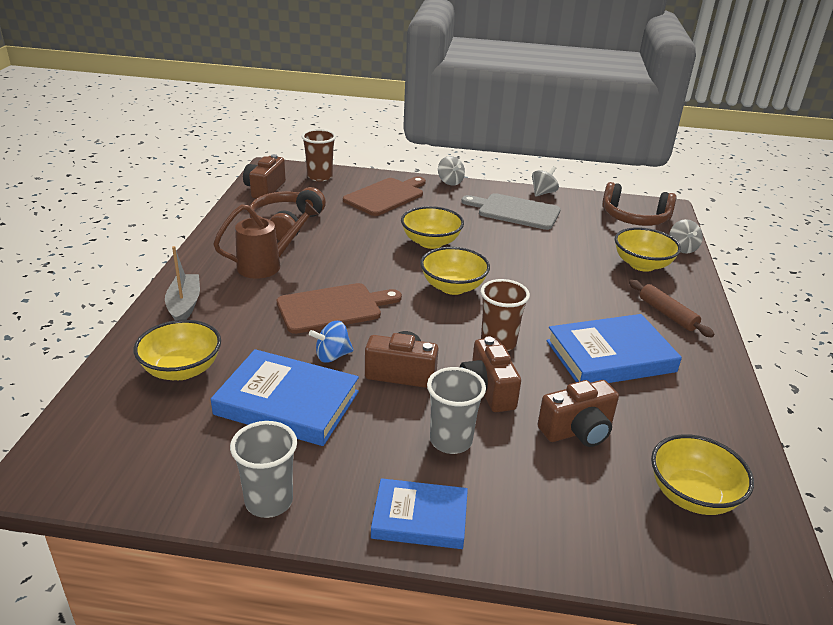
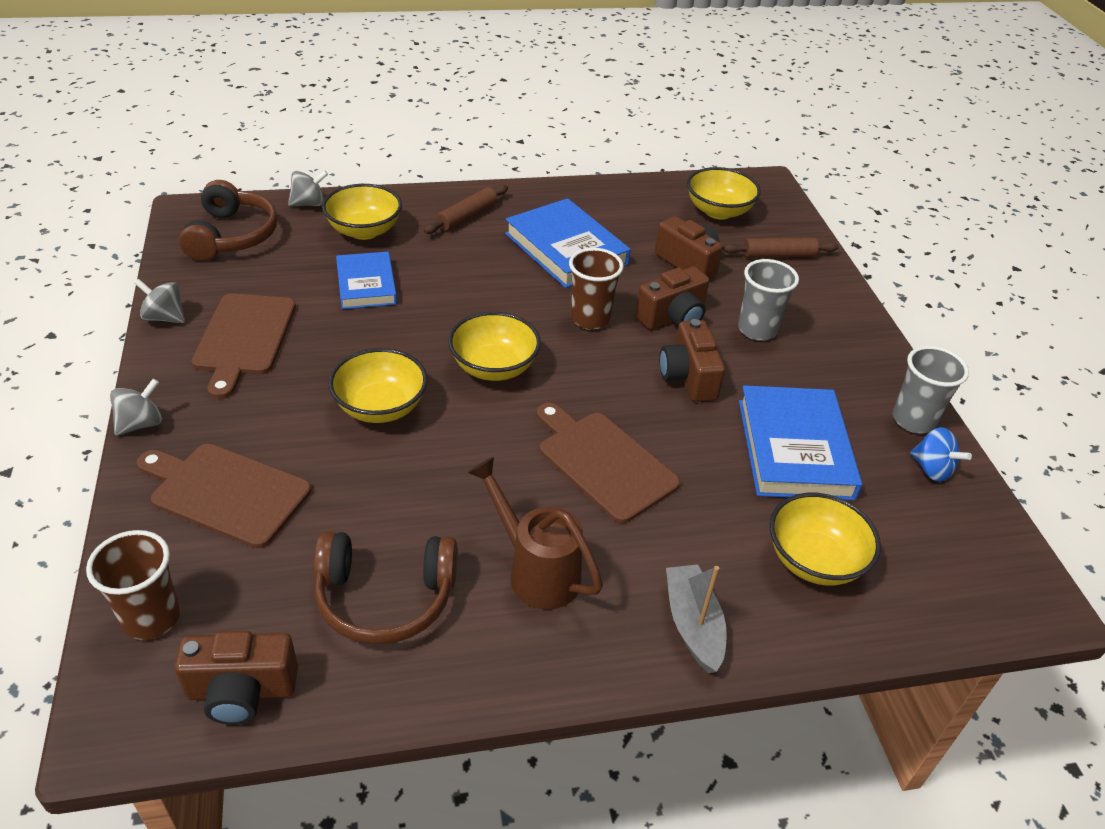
camera: 110 degrees left, 10 degrees up
grey boat [165,246,200,320] -> grey boat turned 105 degrees clockwise [666,564,727,673]
blue spinning top [309,321,354,363] -> blue spinning top moved to [910,427,972,482]
blue book [371,478,468,549] -> blue book moved to [336,252,397,309]
grey cutting board [461,193,561,230] -> brown cutting board [192,293,296,399]
none -> brown rolling pin [723,237,839,258]

